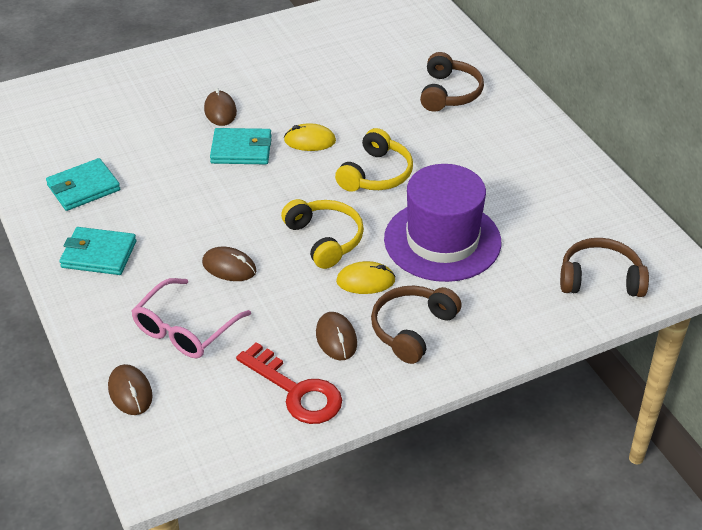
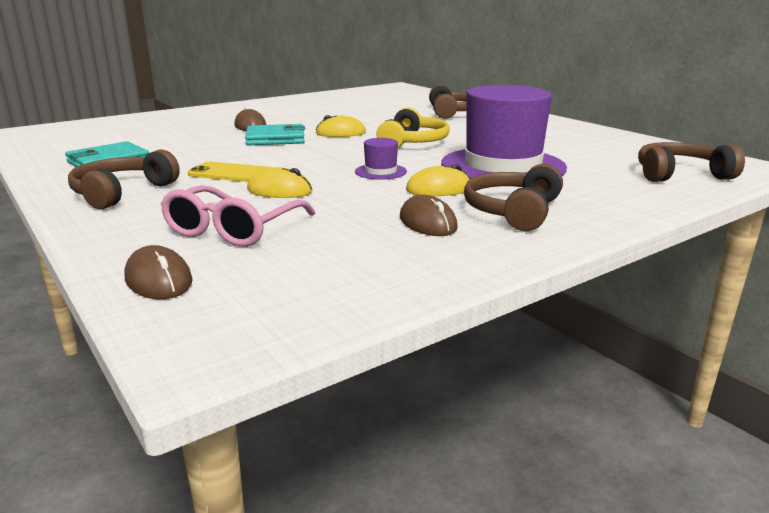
camera: 10 degrees left, 20 degrees down
turquoise wallet [59,227,136,275] -> brown headphones [68,150,180,209]
brown mouse [202,247,256,281] -> yellow mouse [247,167,312,198]
red key [236,342,342,424] -> none
yellow headphones [281,199,364,269] -> purple hat [355,138,407,180]
none -> yellow phone [188,162,273,182]

